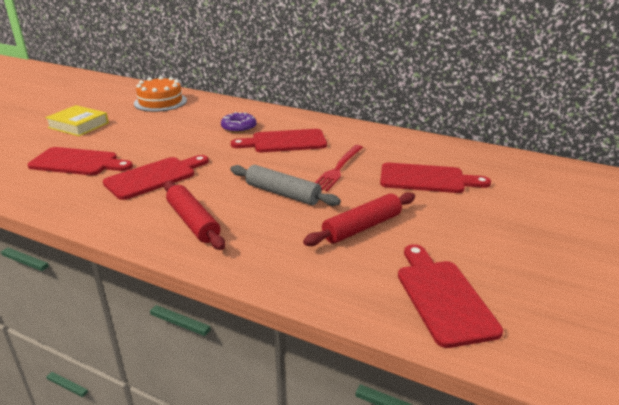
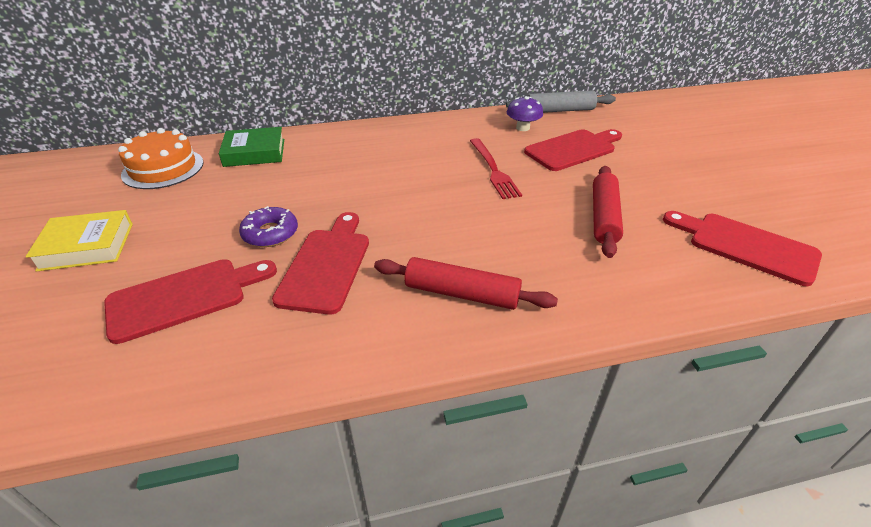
camera: 40 degrees left, 10 degrees up
purple donut [221,112,257,133] -> purple donut moved to [239,206,298,247]
grey rolling pin [230,165,341,206] -> grey rolling pin moved to [506,90,616,113]
red cutting board [231,129,327,152] -> none
none -> green book [219,127,284,167]
none -> purple mushroom [507,96,543,131]

